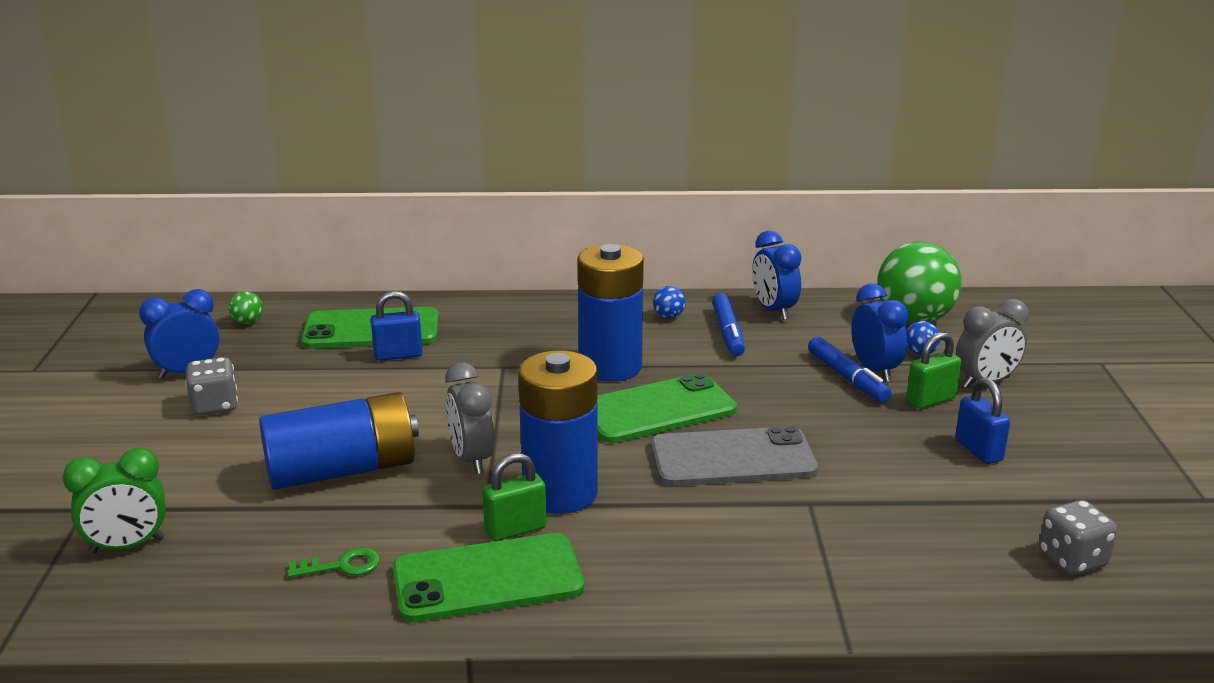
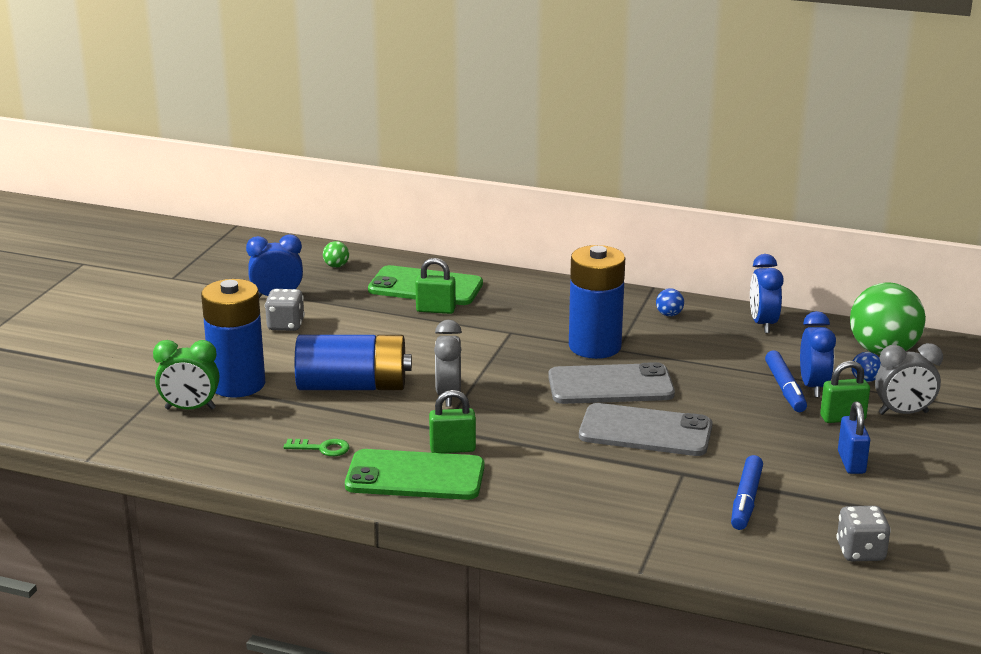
camera: 20 degrees right, 0 degrees up
blue padlock [371,291,423,361] -> green padlock [415,258,456,314]
blue battery [518,351,598,514] -> blue battery moved to [201,279,265,398]
green phone [597,373,737,443] -> grey phone [548,362,675,404]
blue marker [712,293,745,356] -> blue marker moved to [731,455,763,530]

